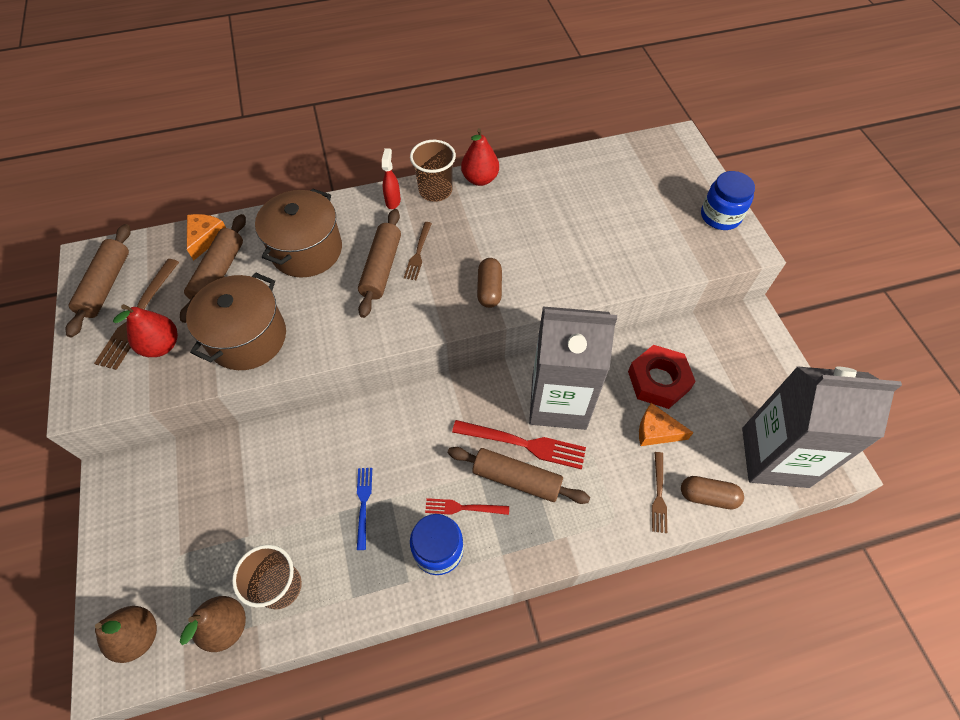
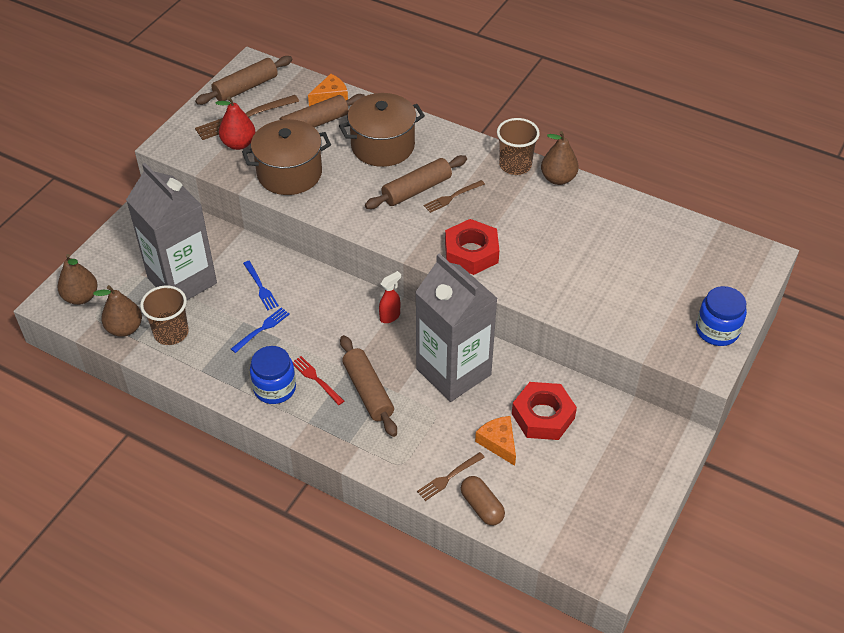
camera: 45 degrees right, 10 degrees down
red spray bottle [382,148,401,209] -> red spray bottle moved to [379,271,401,323]
red fork [452,420,586,469] -> none
red pear [461,128,499,186] -> brown pear [541,131,579,185]
brown capsule [477,258,502,308] -> red nut [445,219,499,275]
grey carton [742,366,902,488] -> grey carton moved to [126,163,217,300]
none -> blue fork [243,261,279,310]

